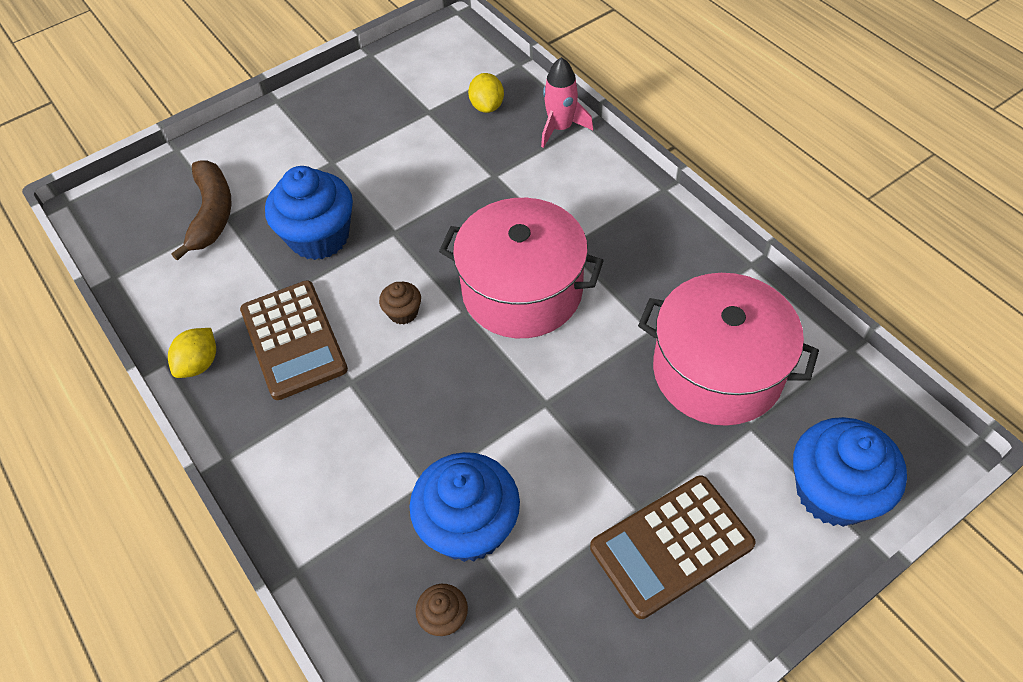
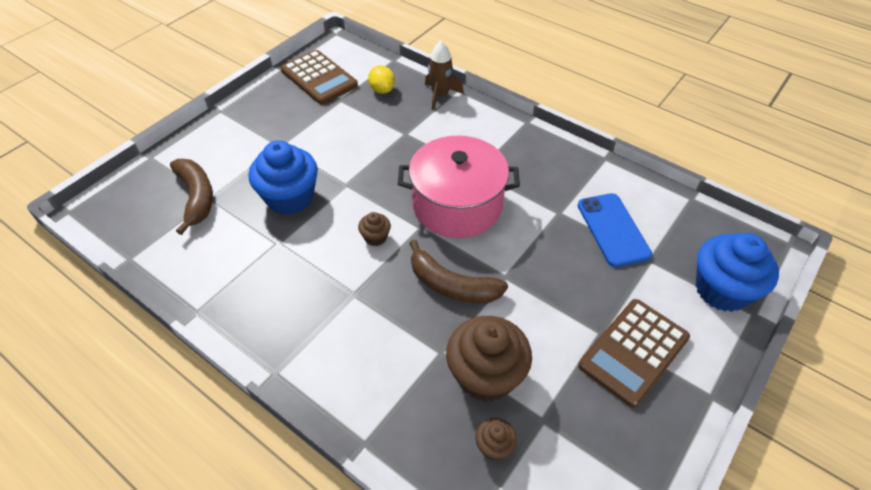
camera: 20 degrees left, 5 degrees down
yellow lemon [168,328,216,378] -> none
brown calculator [240,280,348,400] -> brown calculator moved to [281,50,358,105]
blue cupcake [409,452,520,562] -> brown cupcake [446,316,532,402]
pink rocket [541,57,593,148] -> brown rocket [425,41,464,110]
pink pot [638,273,819,426] -> blue phone [578,193,652,267]
none -> brown banana [410,239,508,303]

